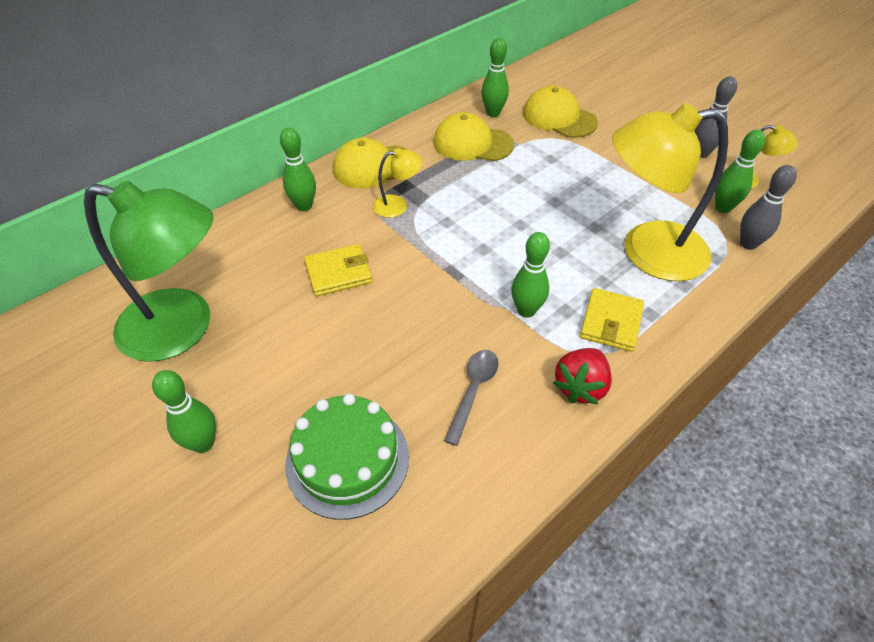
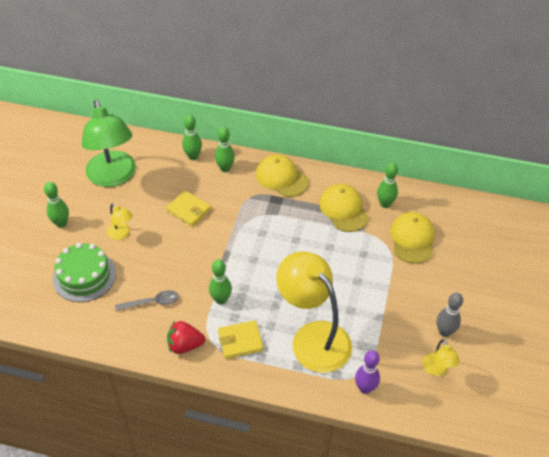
camera: 55 degrees right, 0 degrees up
yellow lamp [373,148,422,218] -> yellow lamp moved to [107,203,133,240]
green bowling pin [715,130,765,213] -> green bowling pin moved to [182,115,202,160]
grey bowling pin [740,165,797,250] -> purple bowling pin [355,350,380,394]

